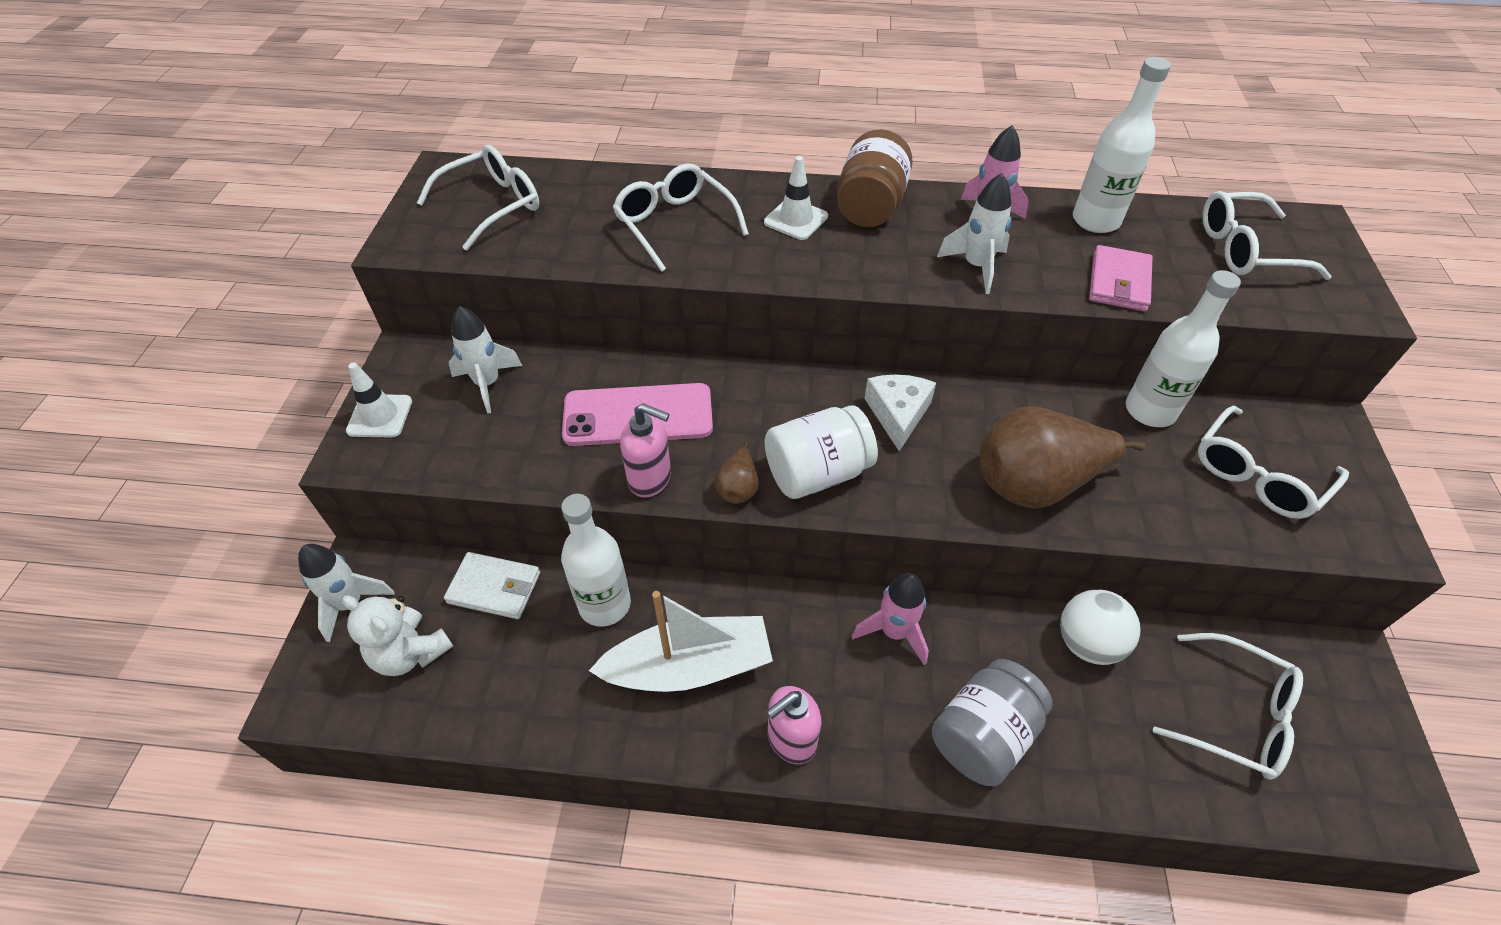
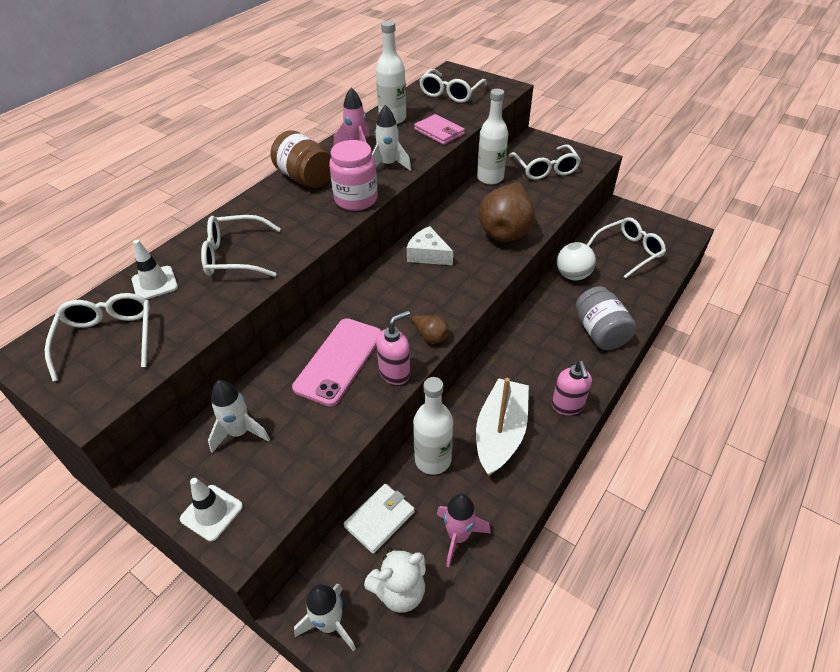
camera: 60 degrees left, 5 degrees down
white traffic cone [764,156,828,240] -> white traffic cone moved to [132,240,178,300]
white jar [765,405,878,499] -> none
pink rocket [852,573,929,665] -> pink rocket moved to [437,494,491,567]
none -> pink jar [329,140,378,211]

